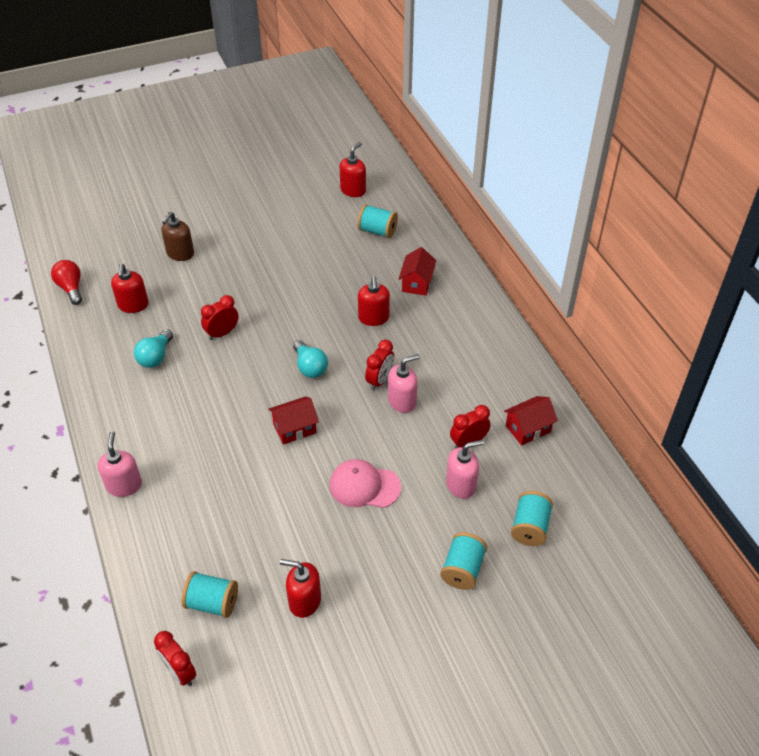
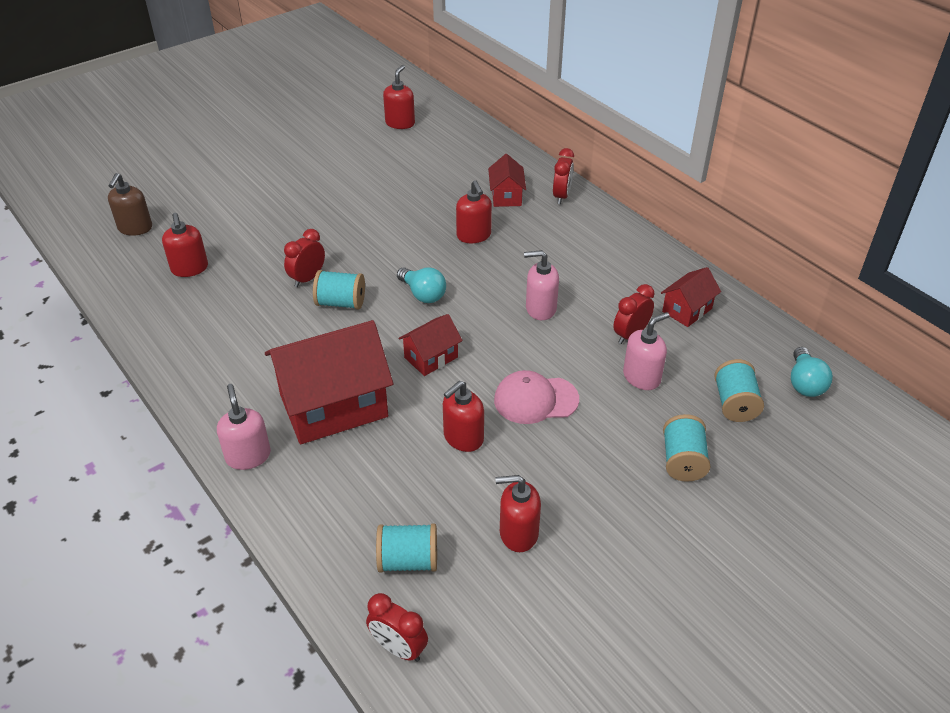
camera: 15 degrees left, 5 degrees down
red light bulb [51,260,82,305] -> none
turquoise light bulb [134,329,173,368] -> turquoise light bulb moved to [791,347,833,397]
brown soap dispenser [161,212,194,261] -> brown soap dispenser moved to [108,173,152,236]
turquoise spool [358,204,398,238] -> turquoise spool moved to [313,270,365,310]
red clock [365,340,394,390] -> red clock moved to [553,148,574,204]
pink soap dispenser [388,354,420,413] -> pink soap dispenser turned 135 degrees counterclockwise [524,250,559,320]
none -> red house [265,320,393,444]
none -> red soap dispenser [443,381,484,452]

